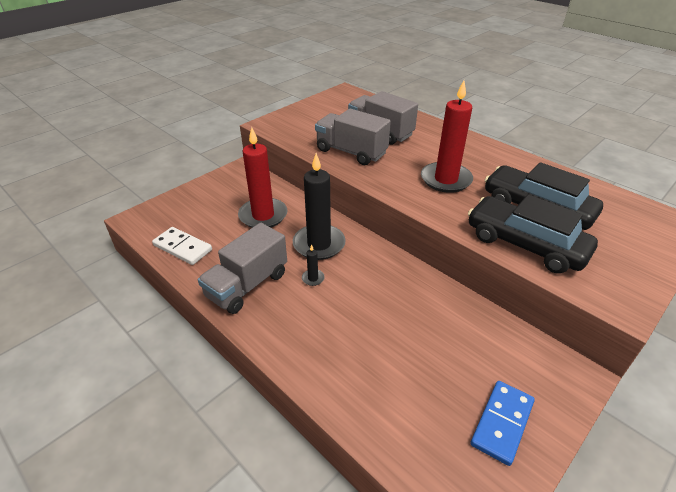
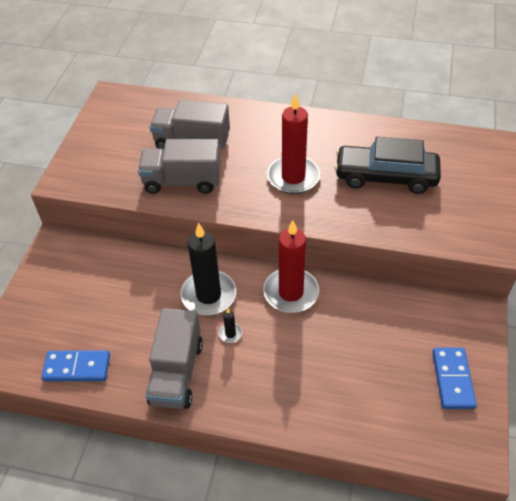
camera: 30 degrees left, 10 degrees up
white domino [152,227,212,265] -> blue domino [41,350,110,381]
red candle [238,127,287,228] -> red candle moved to [263,220,319,313]
black car [468,194,598,274] -> none

